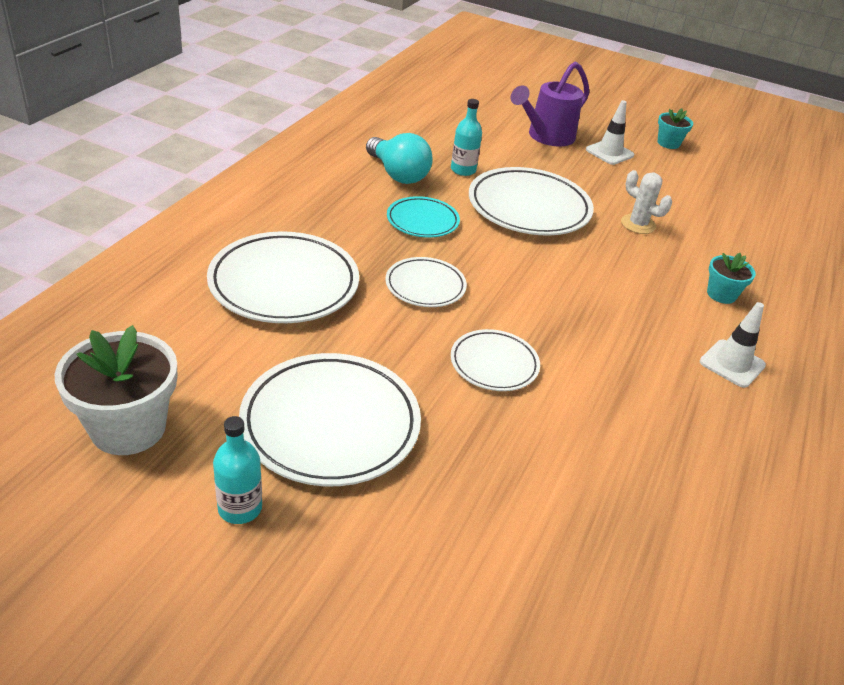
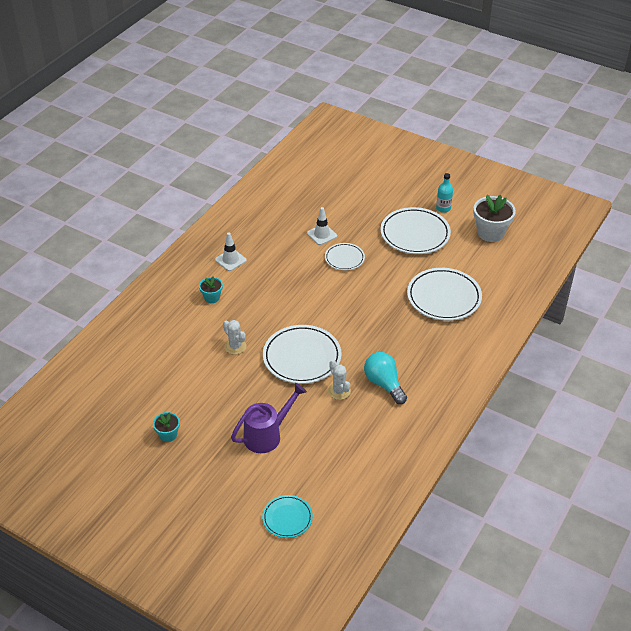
camera: 170 degrees left, 5 degrees up
white plate [385,257,467,307] -> none
turquoise plate [387,196,460,238] -> turquoise plate moved to [262,495,313,538]
turquoise bottle [451,99,482,176] -> white cactus [328,360,351,400]
white traffic cone [586,100,634,165] -> white traffic cone moved to [307,207,337,245]

